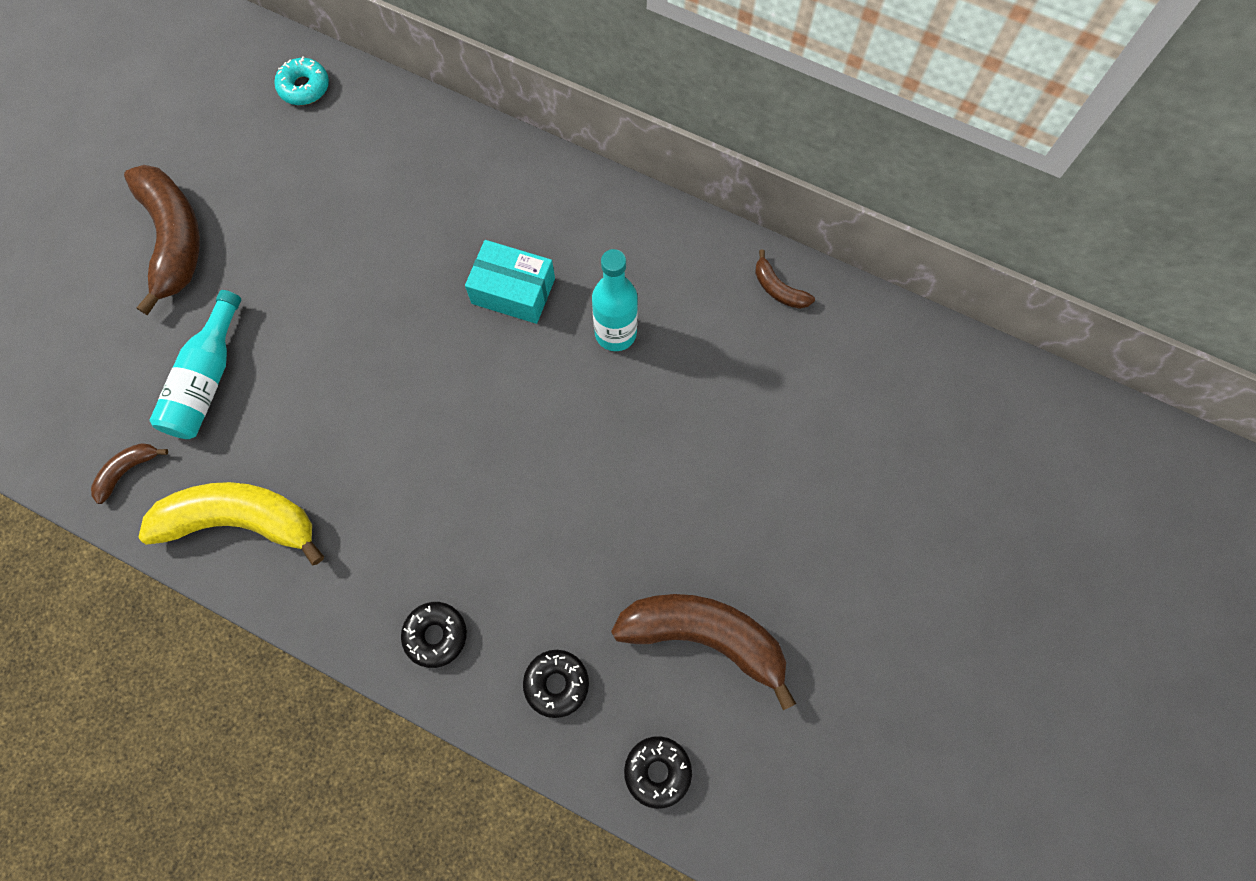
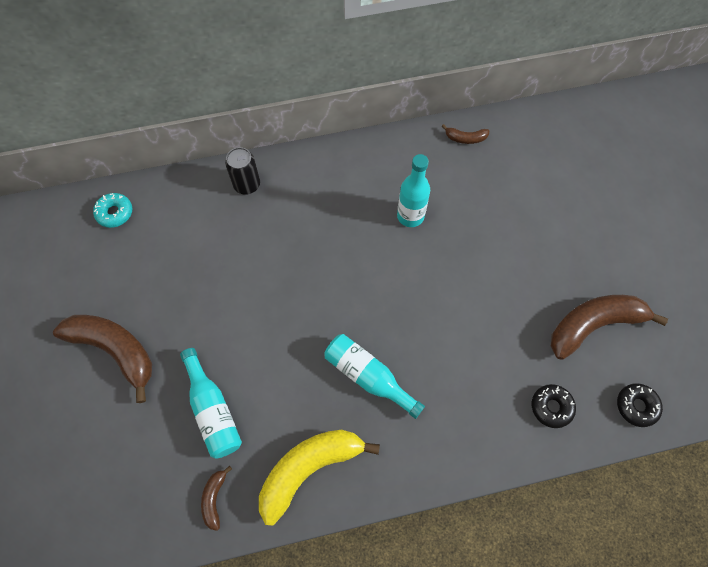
camera: 40 degrees left, 5 degrees down
black donut [401,602,467,668] -> none
turquoise box [465,240,555,324] -> none
none -> black can [225,147,260,195]
none -> turquoise bottle [324,334,425,419]

